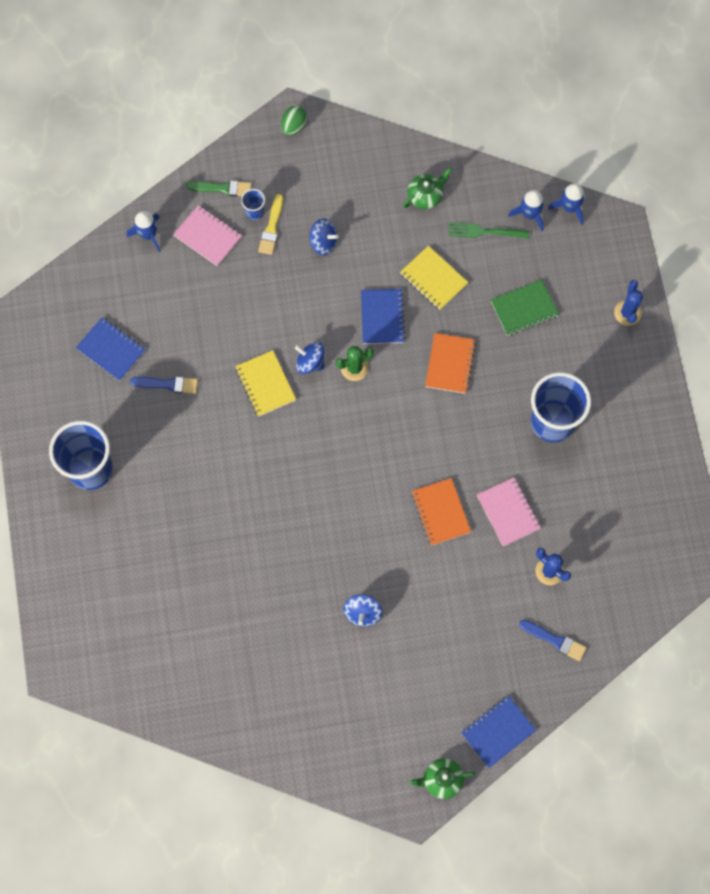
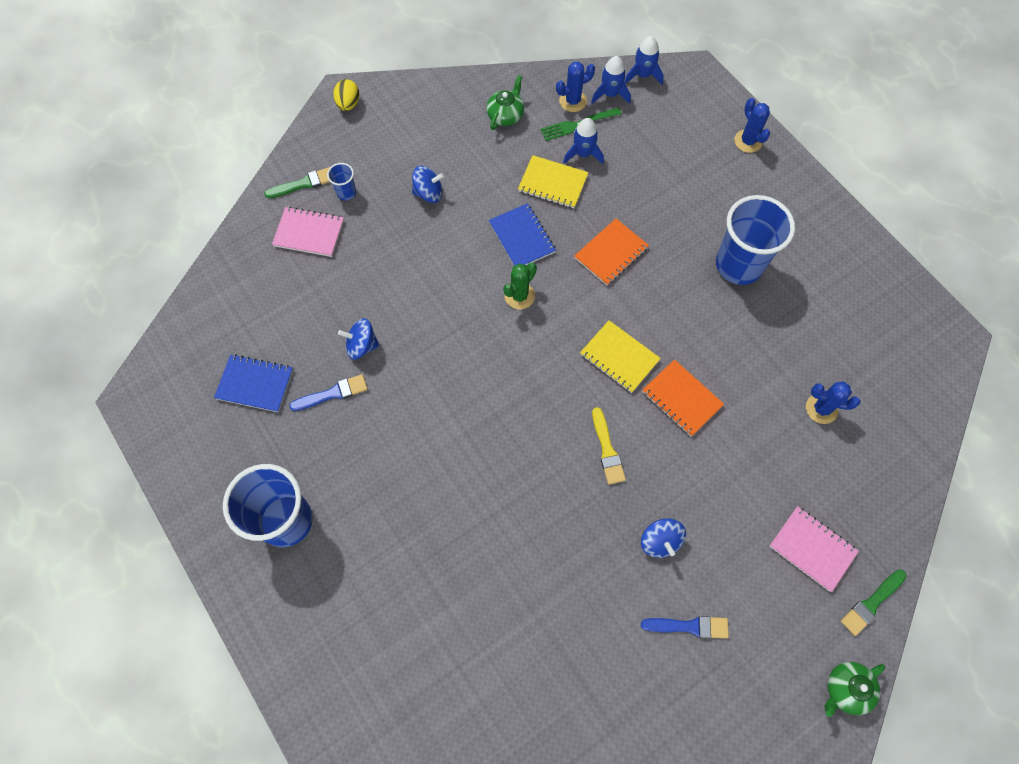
camera: 25 degrees left, 5 degrees down
blue rocket [127,211,160,252] -> blue rocket moved to [563,118,604,164]
yellow notebook [235,350,296,417] -> yellow notebook moved to [580,320,661,393]
yellow brush [258,194,283,255] -> yellow brush moved to [592,407,626,485]
green egg [281,106,307,135] -> yellow egg [333,79,360,111]
blue spinning top [295,342,325,374] -> blue spinning top moved to [338,318,380,360]
orange notebook [425,333,476,394] -> orange notebook turned 60 degrees clockwise [574,219,649,285]
blue notebook [461,695,536,768] -> green brush [841,570,907,636]
pink notebook [477,477,541,547] -> pink notebook moved to [769,506,859,592]
green notebook [491,280,559,336] -> none
blue brush [519,620,587,661] -> blue brush moved to [641,616,729,639]
none -> blue cactus [556,62,595,112]

